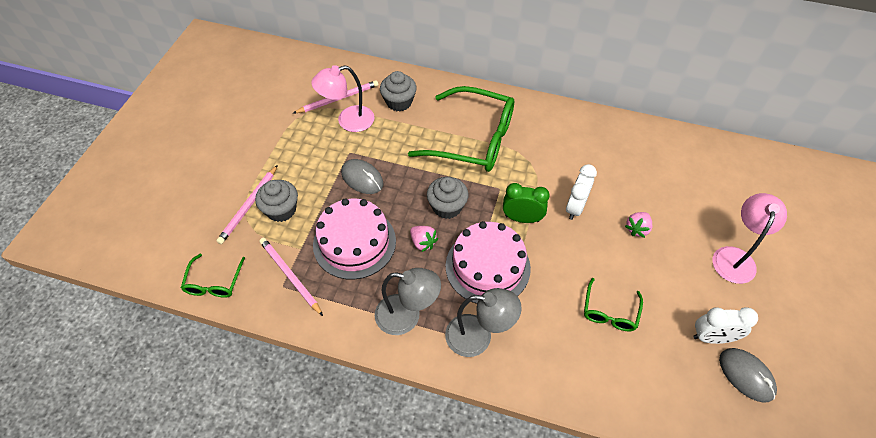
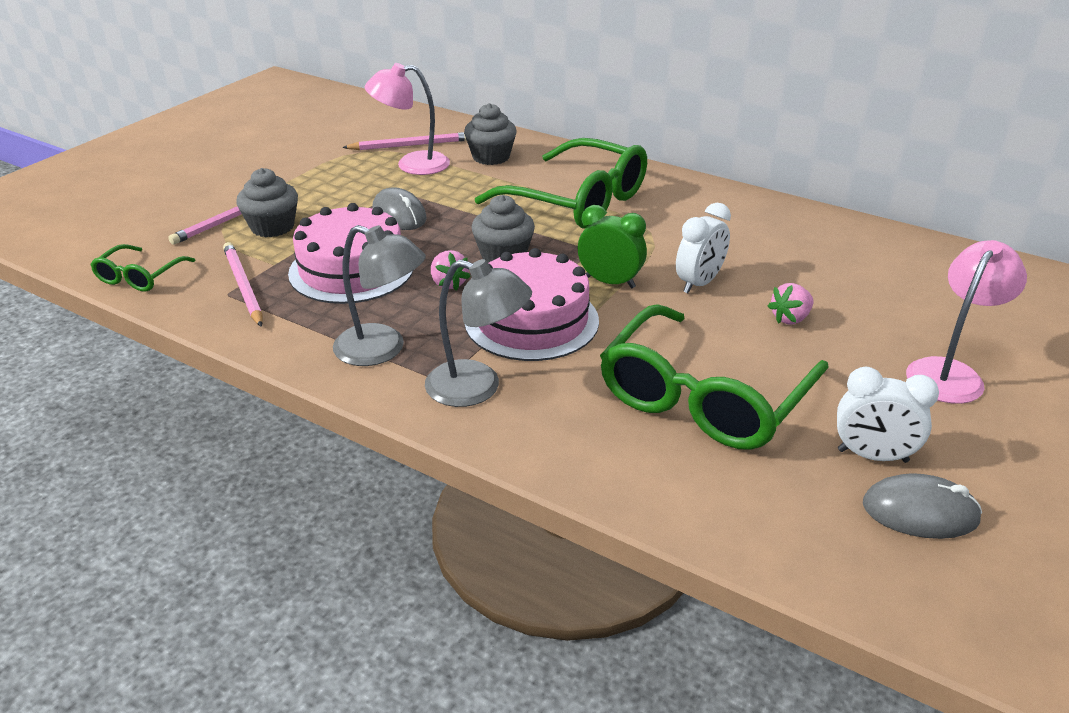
camera: 15 degrees right, 20 degrees down
green glasses [584,278,643,331] -> green glasses [600,304,829,450], size x2.10
grey mouse [719,348,777,403] -> grey mouse turned 60 degrees counterclockwise [863,473,982,539]

